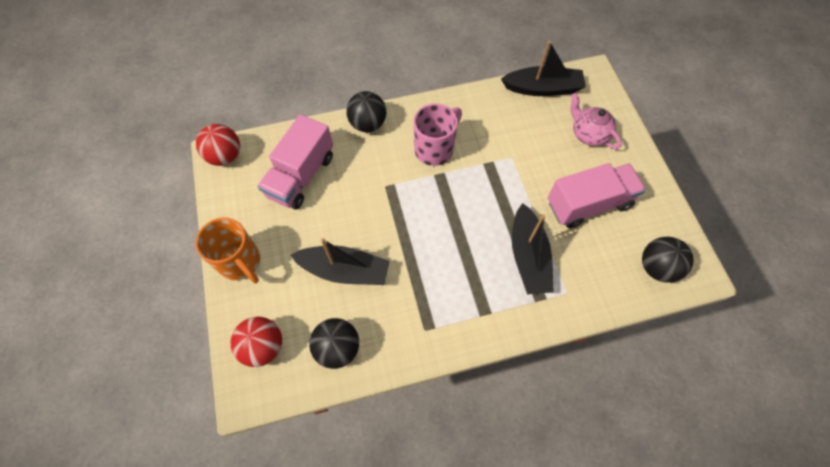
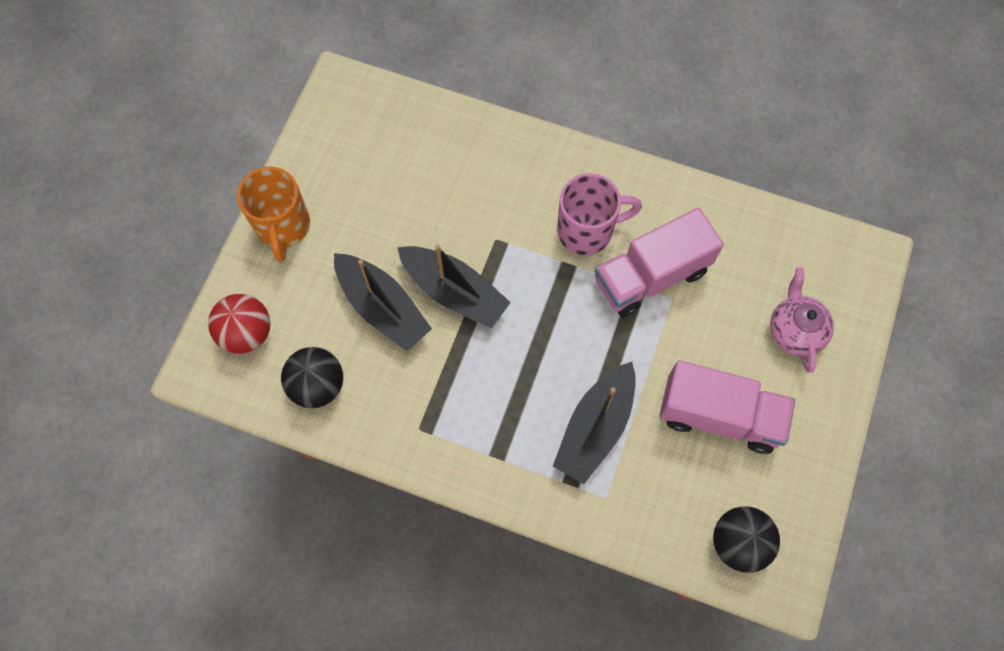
camera: 35 degrees right, 5 degrees up
red ball [196,124,240,166] -> none
pink truck [258,114,333,210] -> pink truck moved to [595,207,724,317]
black ball [346,91,386,132] -> none
black boat [501,41,586,96] -> black boat moved to [397,245,511,329]

